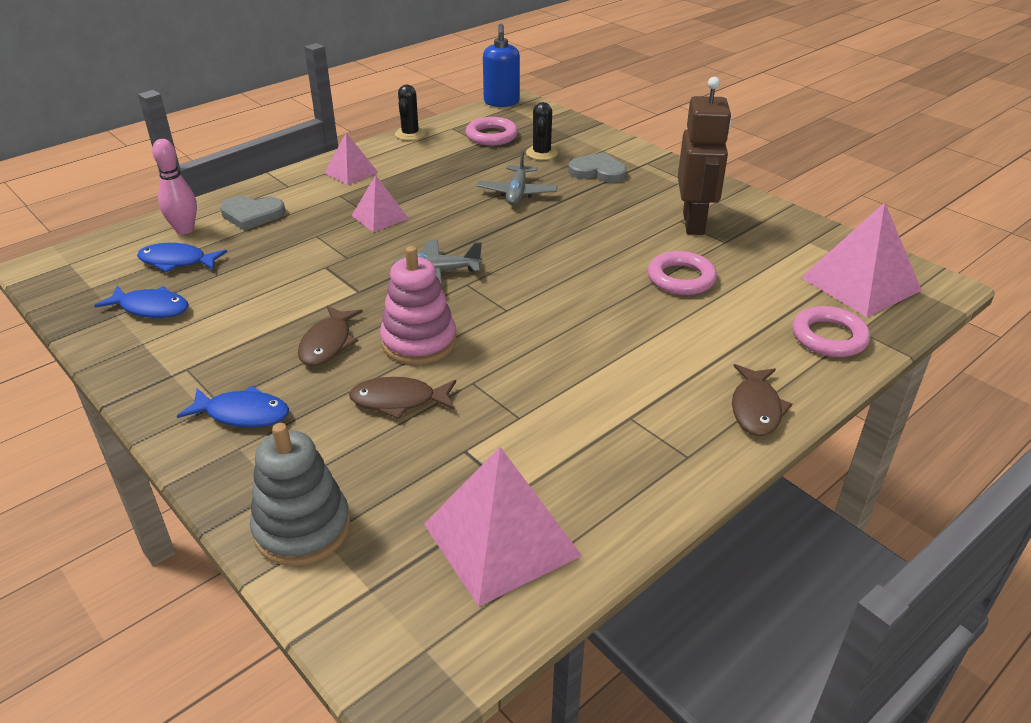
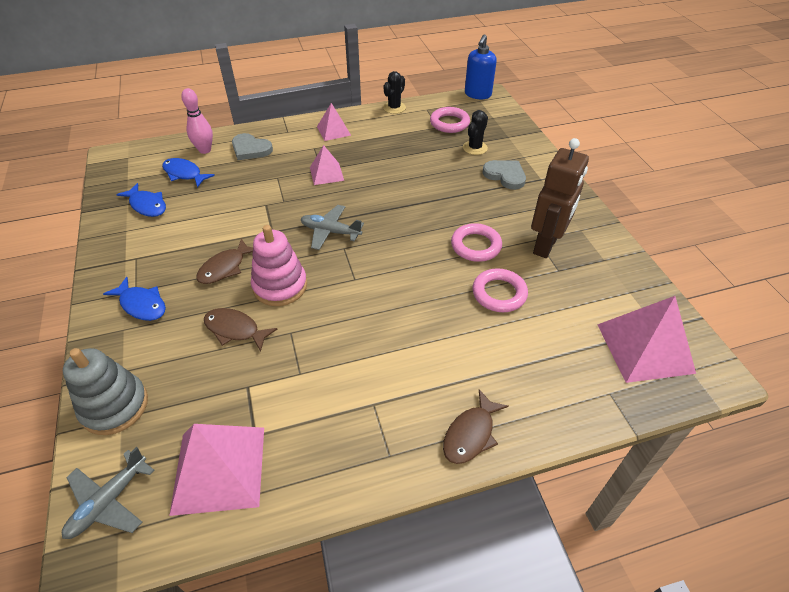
camera: 25 degrees right, 10 degrees up
grey plane [477,150,557,205] -> grey plane moved to [62,447,154,539]
pink ring [792,306,870,357] -> pink ring moved to [451,223,502,262]

